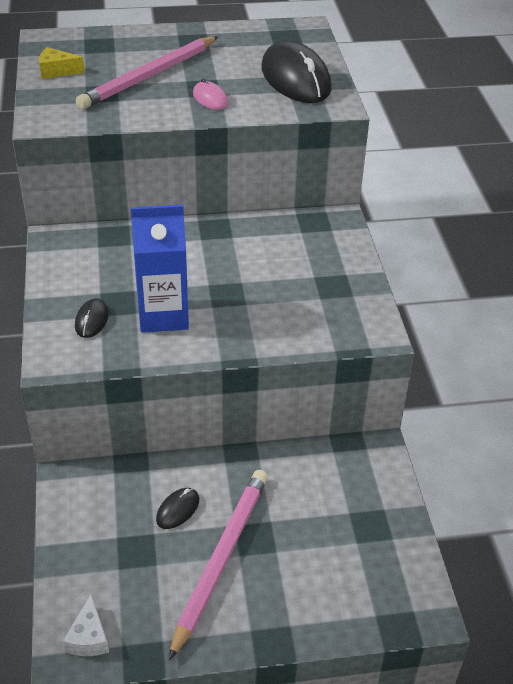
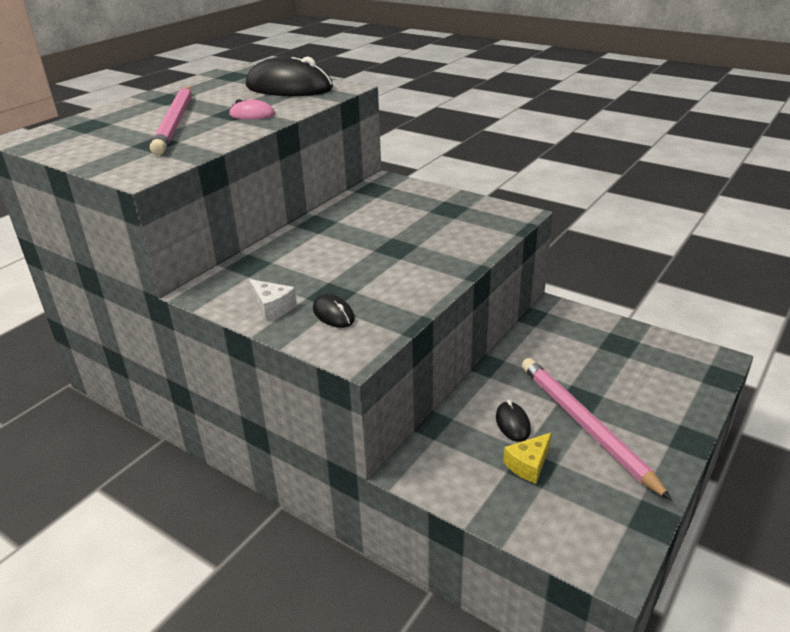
camera: 45 degrees left, 10 degrees down
yellow cheese [39,47,85,79] -> yellow cheese moved to [503,433,551,484]
white cheese [63,595,109,656] -> white cheese moved to [249,279,297,321]
blue carton [131,205,189,333] -> none

